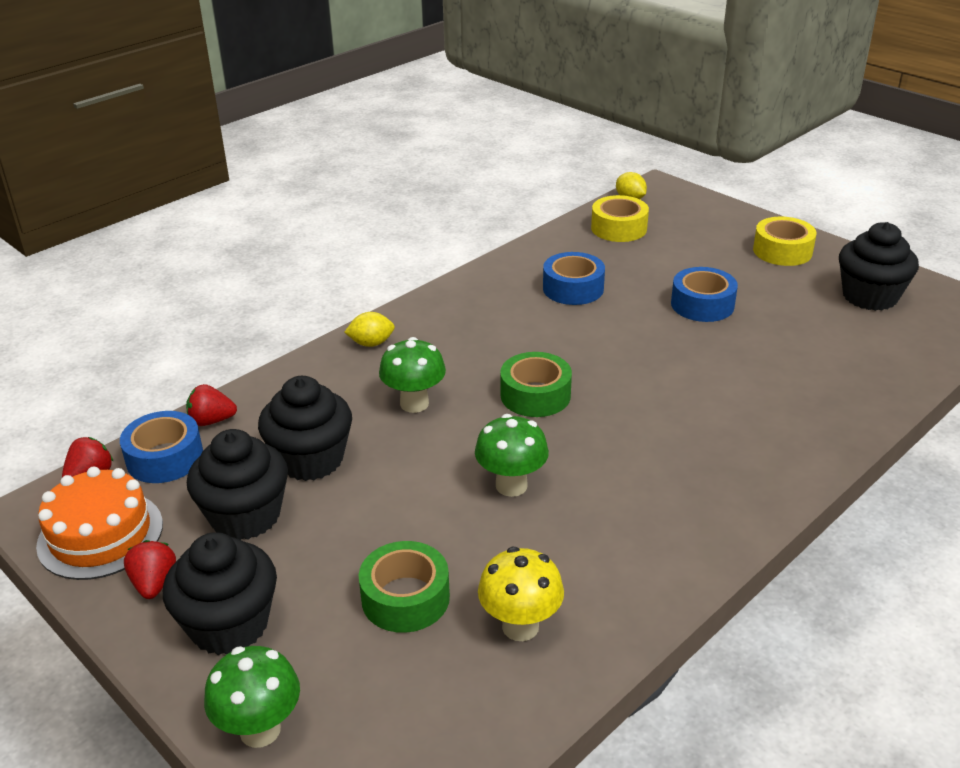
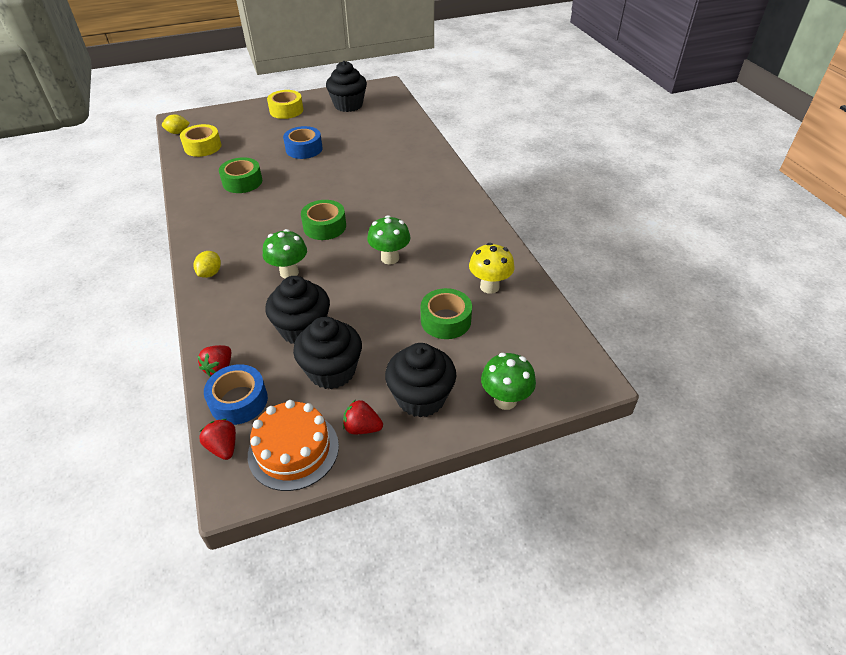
camera: 65 degrees left, 10 degrees up
blue tape [543,252,605,305] -> green tape [219,157,262,193]

